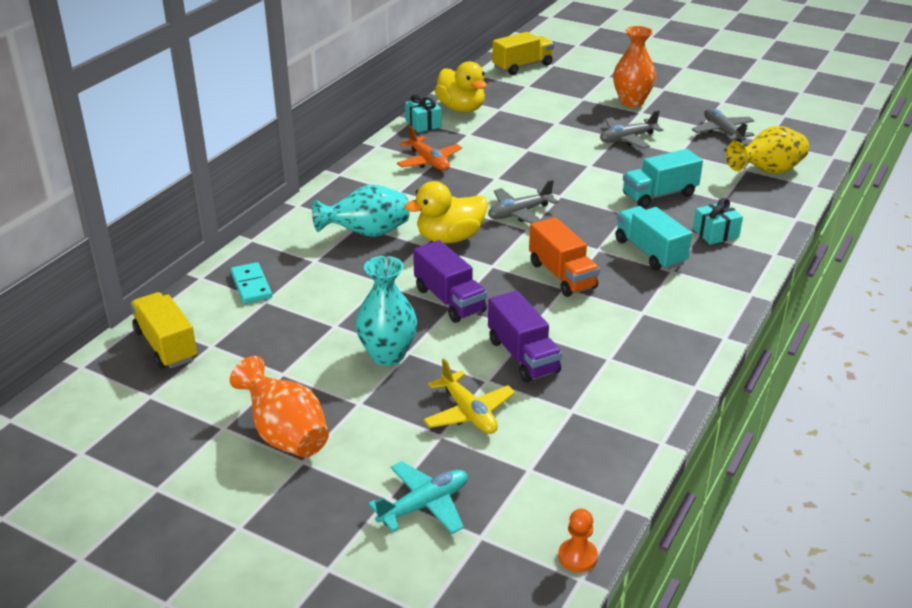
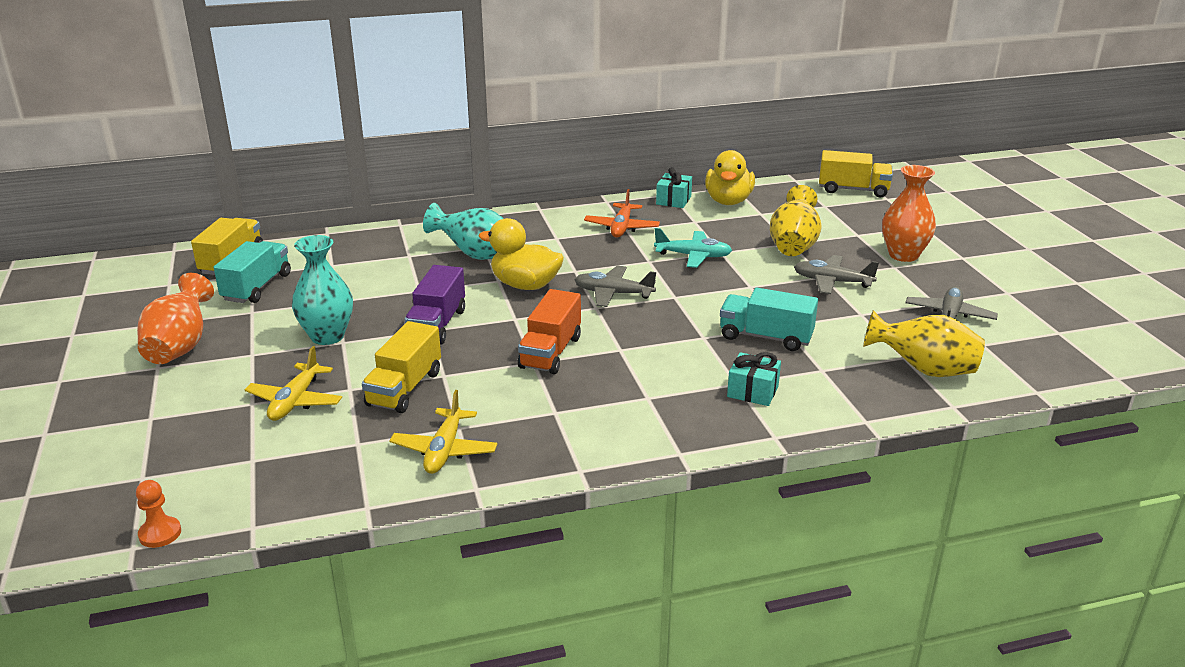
camera: 45 degrees right, 5 degrees down
turquoise domino [231,262,272,304] -> none
turquoise plane [369,461,468,534] -> turquoise plane moved to [654,228,732,268]
purple truck [488,291,562,383] -> yellow truck [362,321,441,413]
turquoise truck [615,206,692,270] -> turquoise truck moved to [214,241,291,303]
none -> yellow plane [390,390,497,474]
none -> yellow vase [770,185,822,256]

